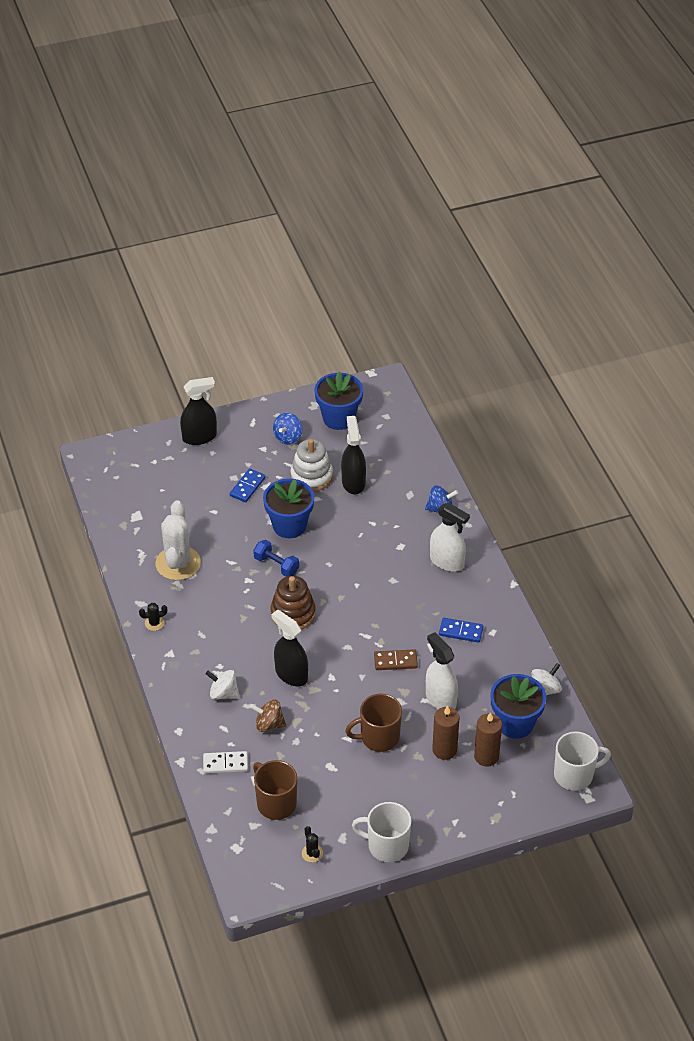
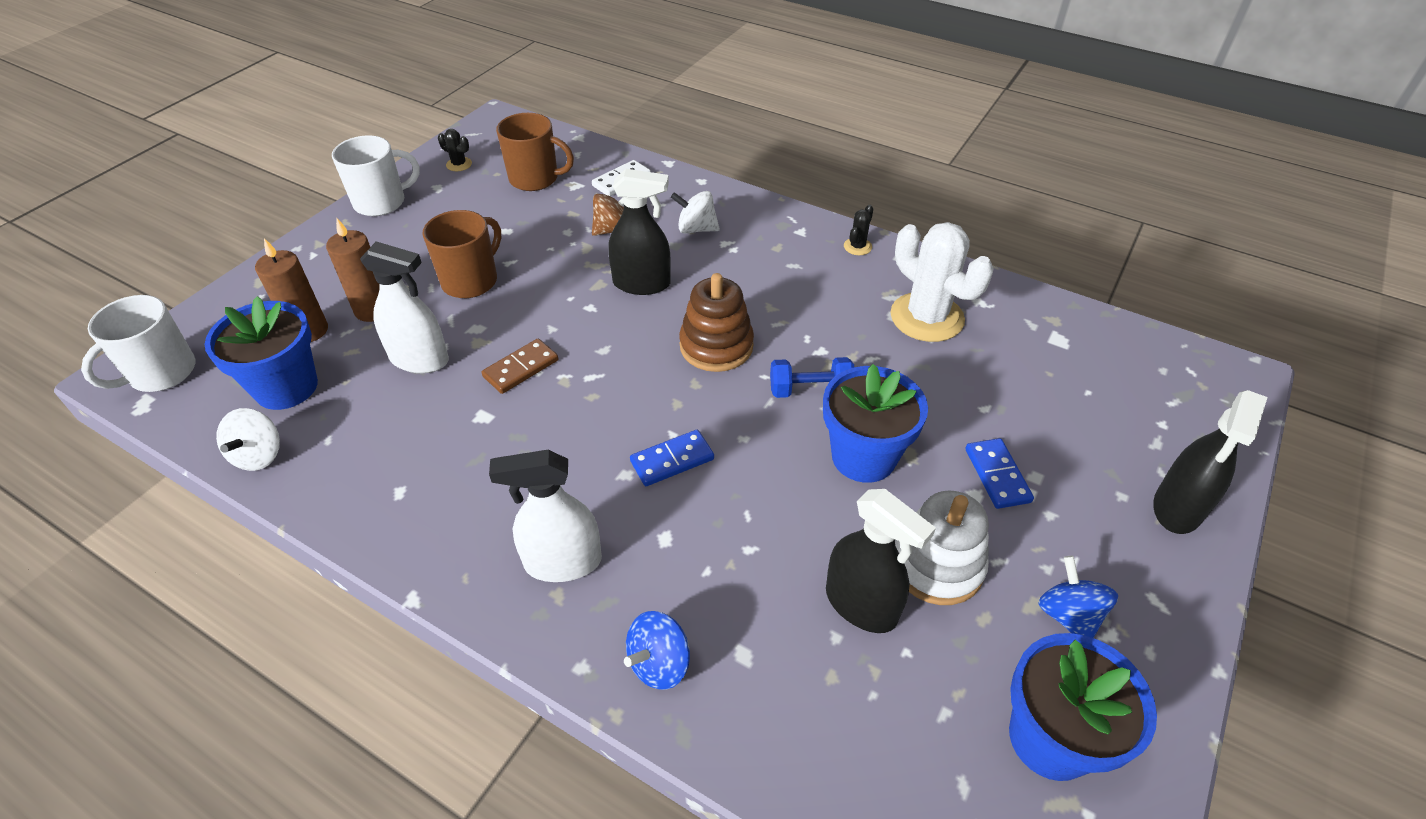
camera: 140 degrees right, 0 degrees up
white spinning top [206,670,240,700] -> white spinning top turned 150 degrees counterclockwise [671,191,720,234]
blue domino [439,618,484,643] -> blue domino moved to [630,430,714,486]

